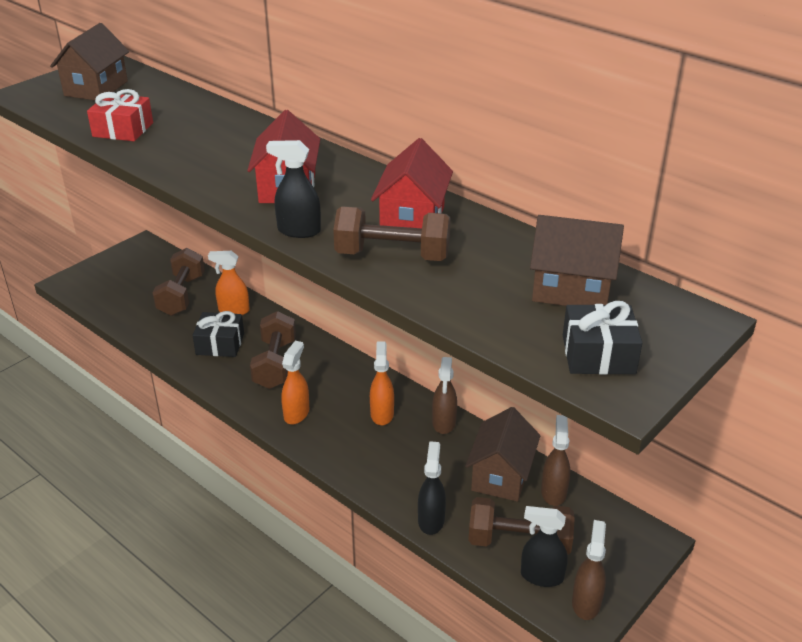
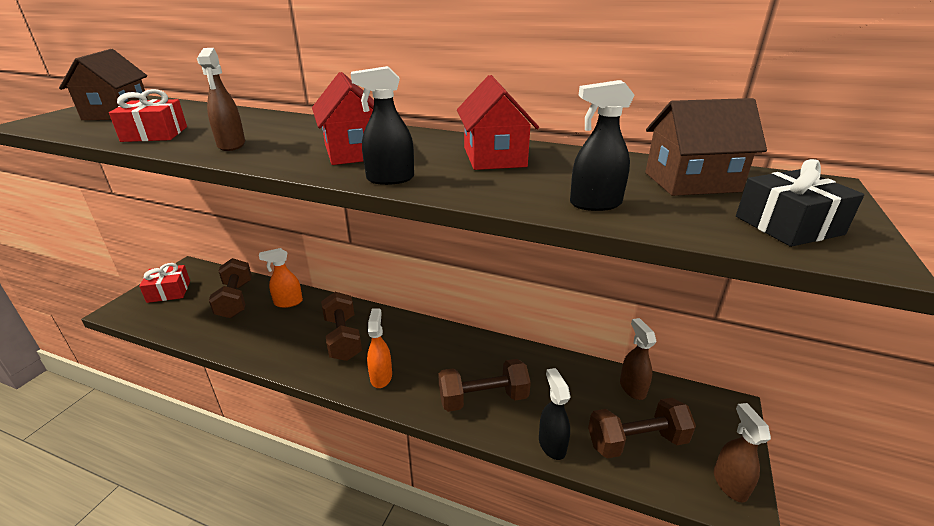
camera: 20 degrees left, 5 degrees down
black gift [192,311,244,357] -> none
brown dumbbell [333,207,451,261] -> brown dumbbell moved to [438,359,531,412]
orange spray bottle [370,341,394,425] -> none
brown spray bottle [432,357,457,434] -> brown spray bottle moved to [197,48,245,151]
brown house [465,407,540,502] -> none
black spray bottle [521,506,568,587] -> black spray bottle moved to [570,80,635,211]
none -> red gift [139,263,190,303]

